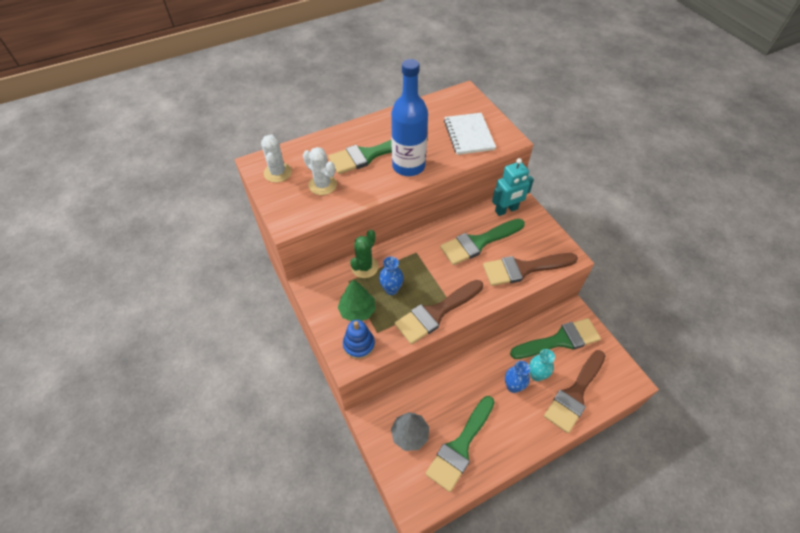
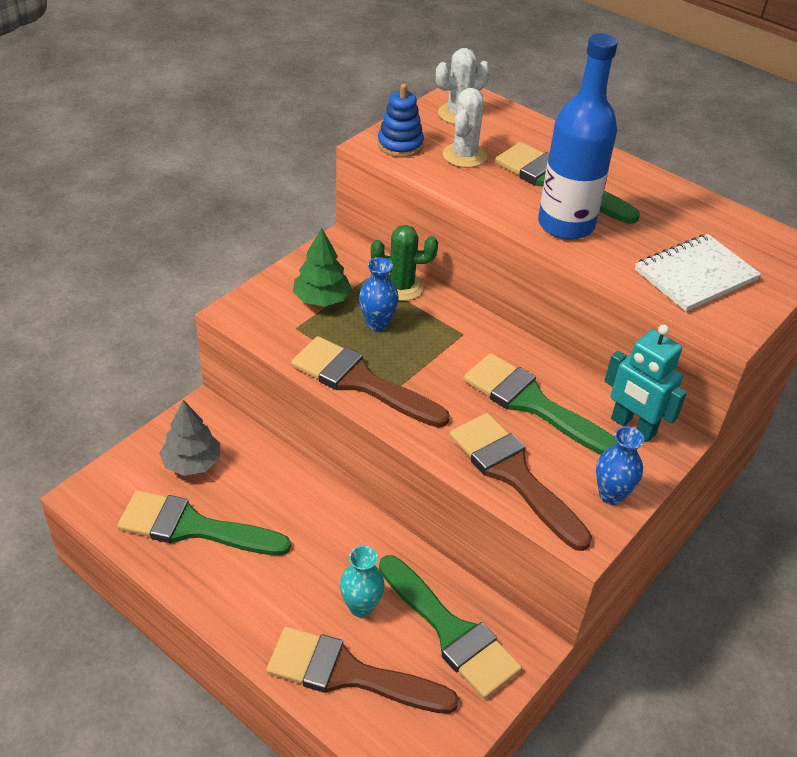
camera: 65 degrees right, 10 degrees down
blue stacking toy [343,320,375,359] -> blue stacking toy moved to [378,84,424,157]
blue vase [505,361,530,393] -> blue vase moved to [596,426,644,505]

